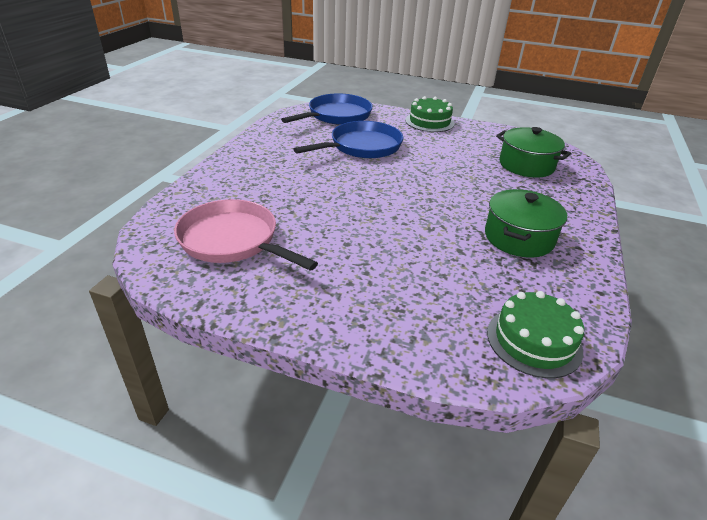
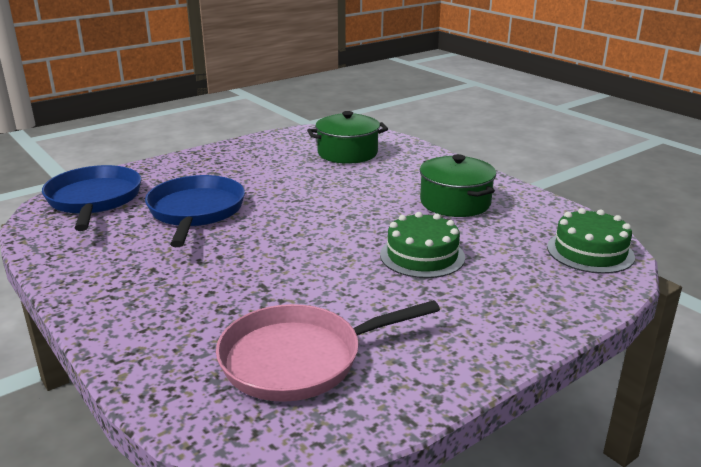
camera: 55 degrees left, 10 degrees down
green cake [405,96,455,132] -> green cake moved to [380,212,465,278]

